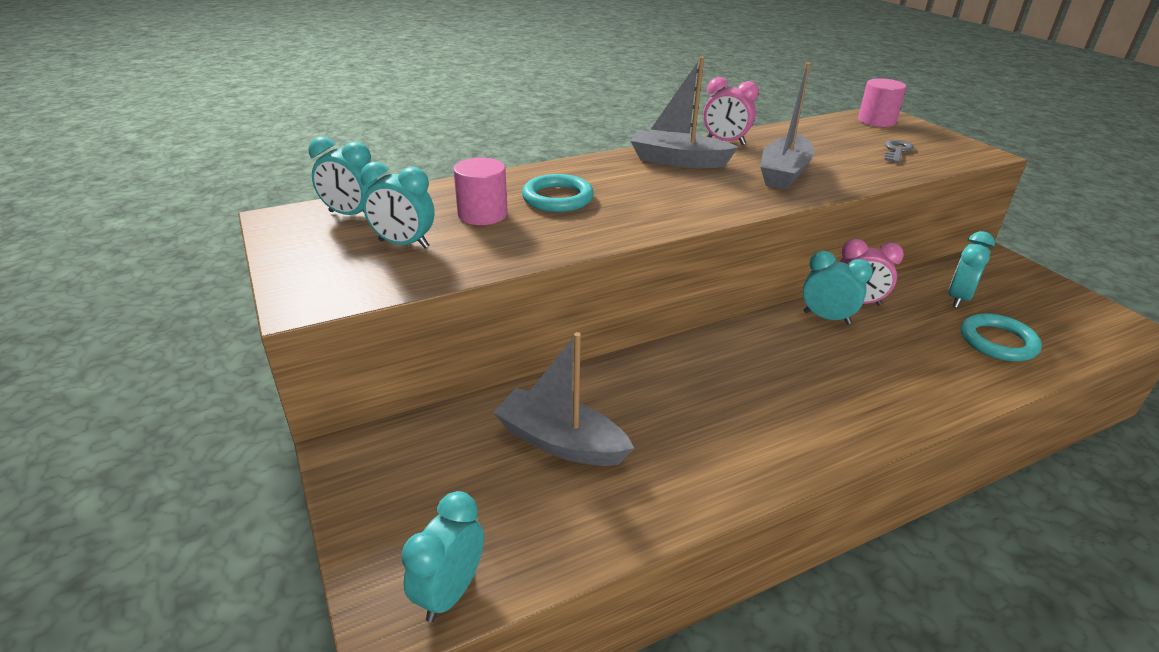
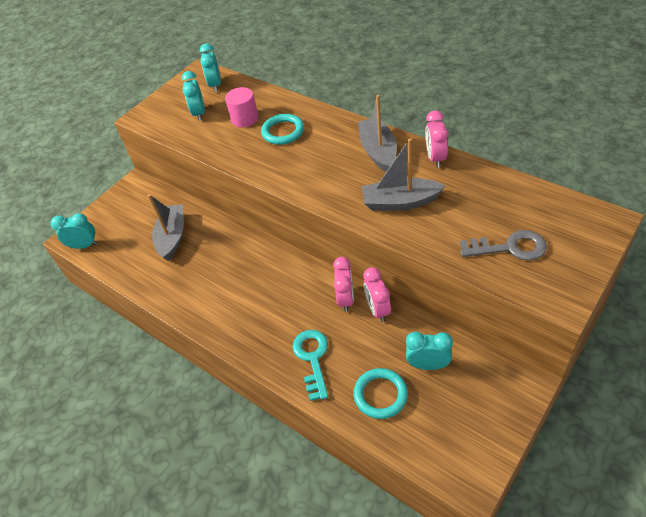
camera: 70 degrees right, 15 degrees up
turquoise clock [803,251,873,325] -> pink clock [333,257,354,312]
pink cylinder [858,78,906,127] -> none
grey key [885,140,914,163] -> grey key [460,230,547,261], size x1.56
none -> turquoise key [292,330,328,401]

